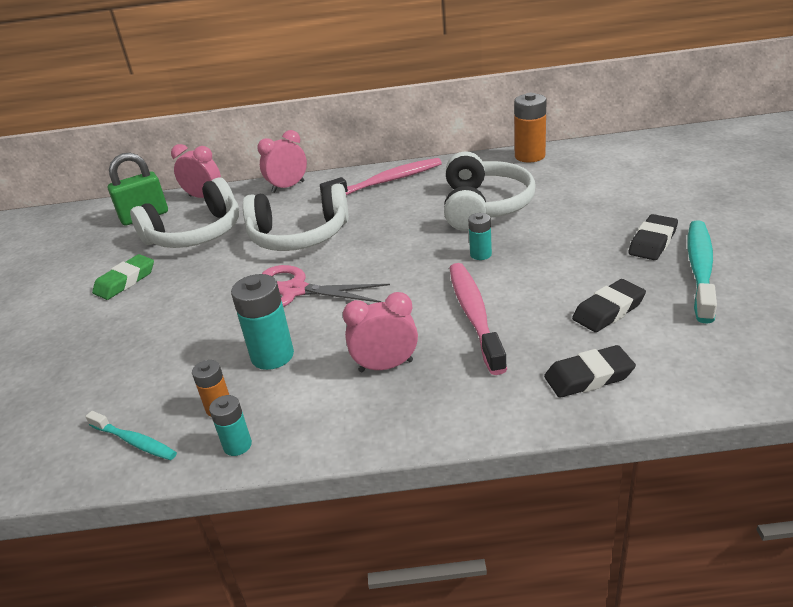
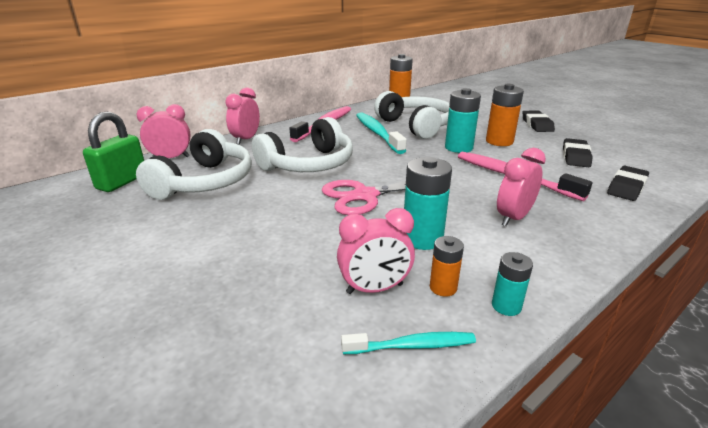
camera: 40 degrees left, 5 degrees down
green eraser [92,254,154,300] -> none
turquoise battery [468,213,492,260] -> turquoise battery [445,88,481,153], size x1.75
turquoise toothbrush [687,220,717,324] -> turquoise toothbrush moved to [356,112,407,154]
none -> pink clock [337,208,415,294]
none -> orange battery [486,84,524,146]

